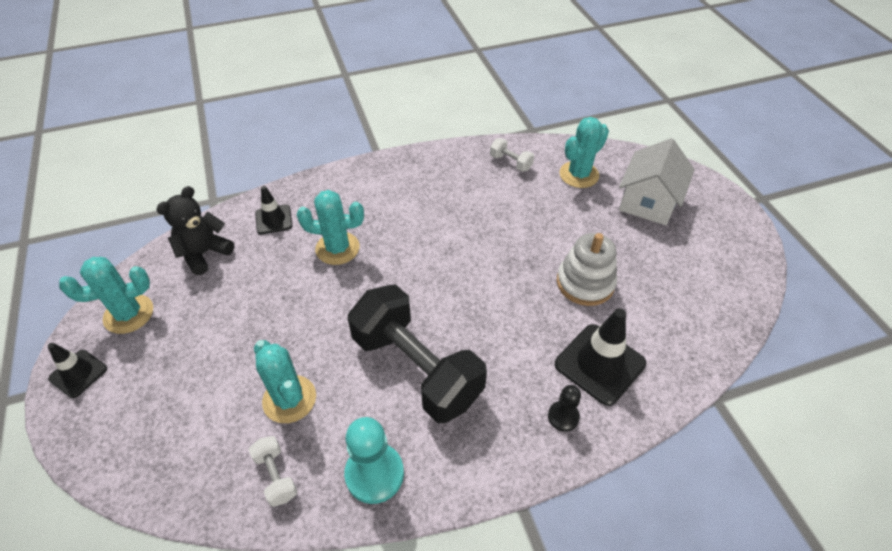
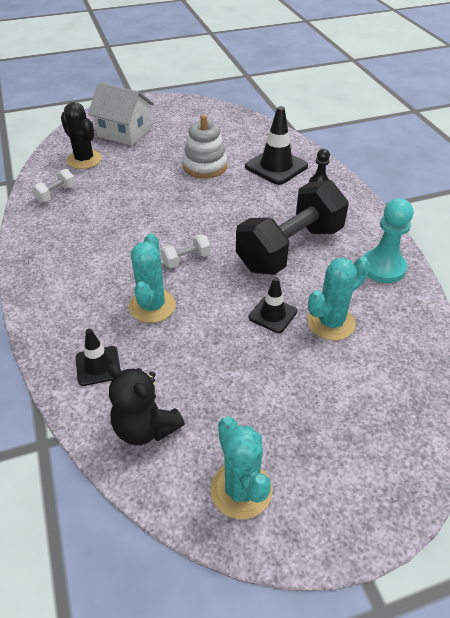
camera: 90 degrees left, 5 degrees down
black traffic cone [48,343,107,398] -> black traffic cone moved to [249,277,297,333]
white dumbbell [248,436,298,507] -> white dumbbell moved to [161,234,211,268]
turquoise cactus [559,117,609,188] -> black cactus [61,102,102,169]

